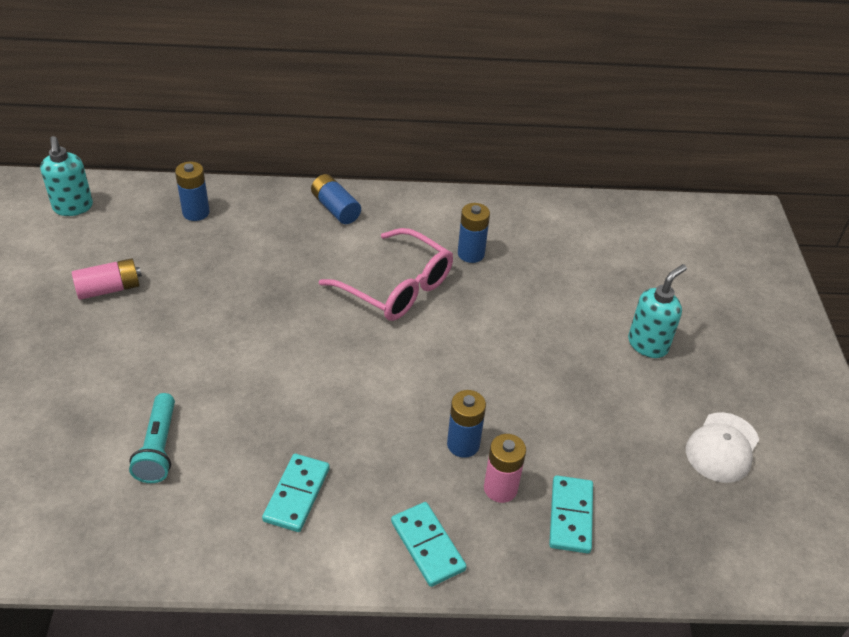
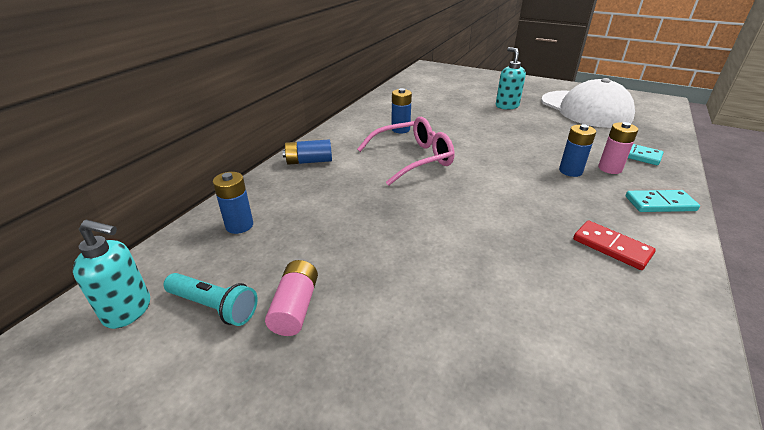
camera: 60 degrees left, 10 degrees down
turquoise flashlight [129,393,175,483] -> turquoise flashlight moved to [163,273,258,326]
turquoise domino [262,454,330,532] -> red domino [573,221,656,270]
white cap [686,412,759,483] -> white cap [541,78,635,128], size x1.97

